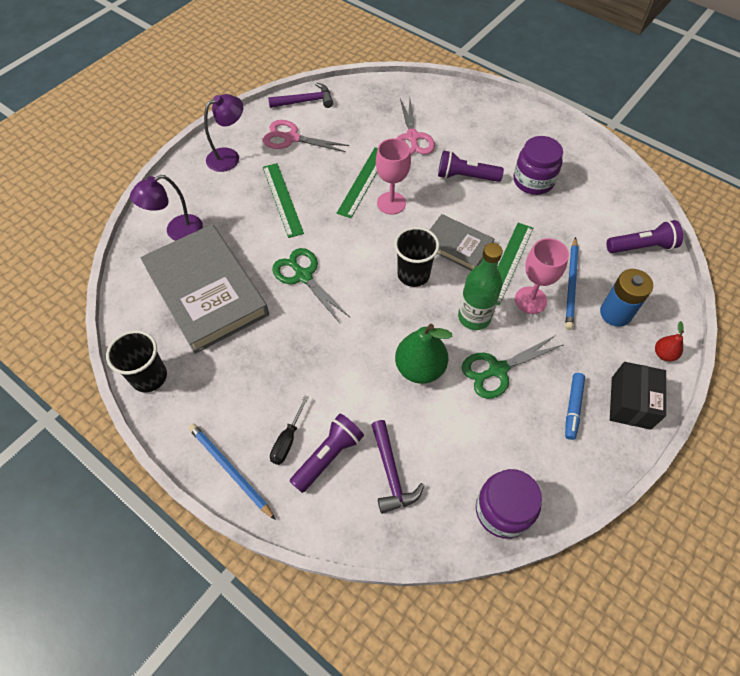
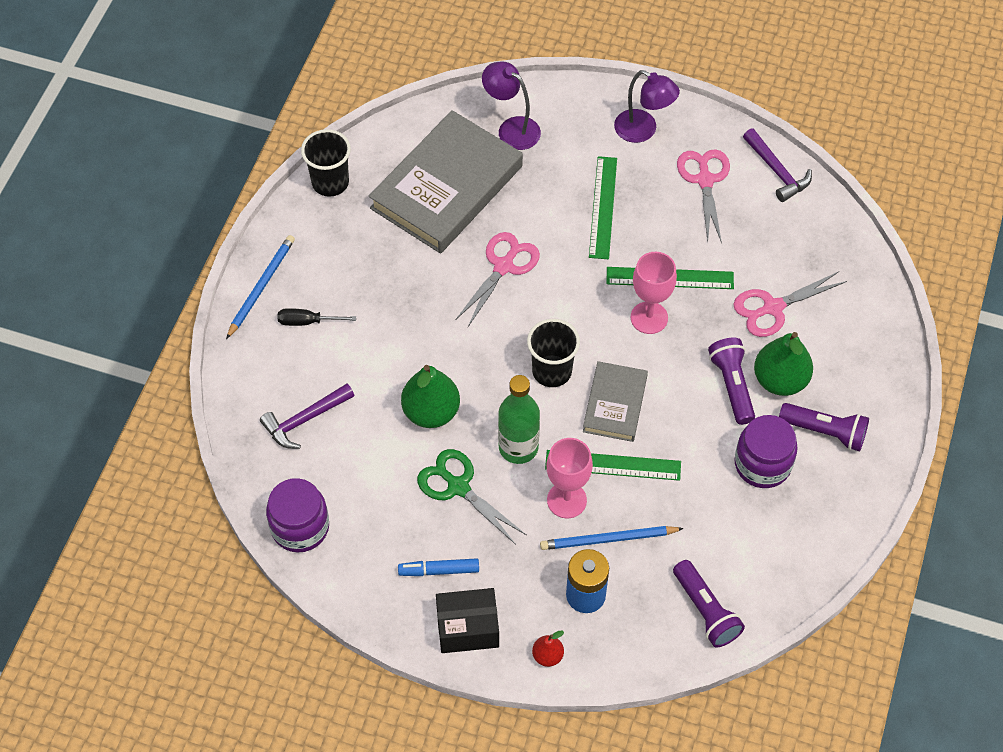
camera: 70 degrees right, 0 degrees up
green ruler [263,163,304,238] -> green ruler turned 45 degrees counterclockwise [589,156,617,259]
green scissors [272,248,350,323] -> pink scissors [455,232,540,327]
purple flashlight [290,414,364,493] -> purple flashlight moved to [779,403,869,451]
none -> green pear [754,332,813,396]

